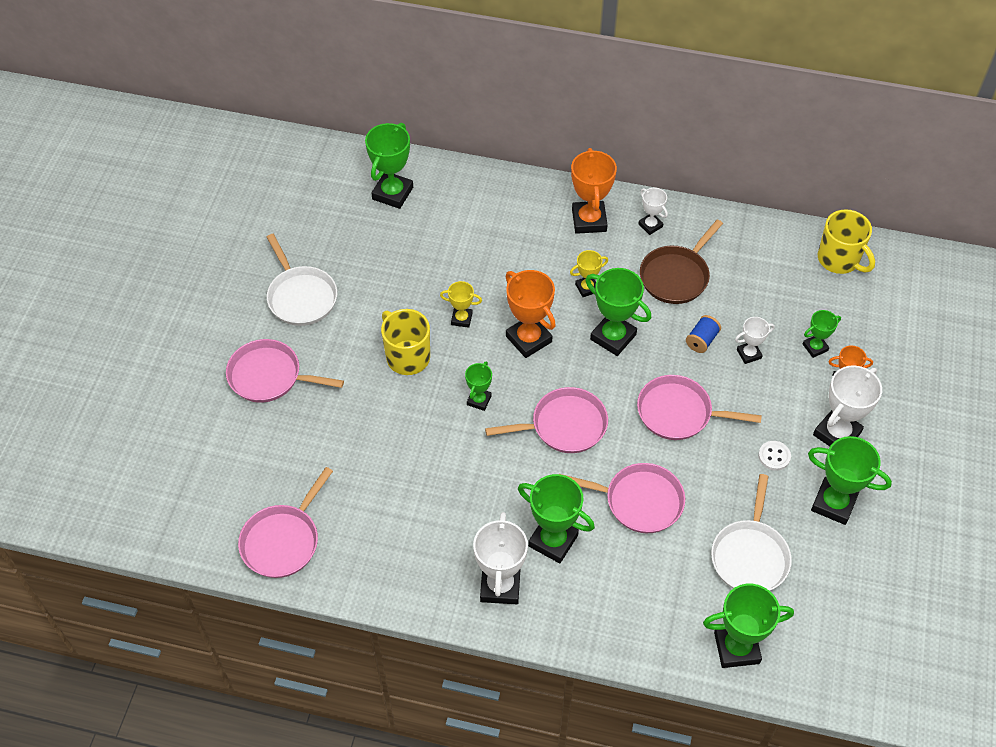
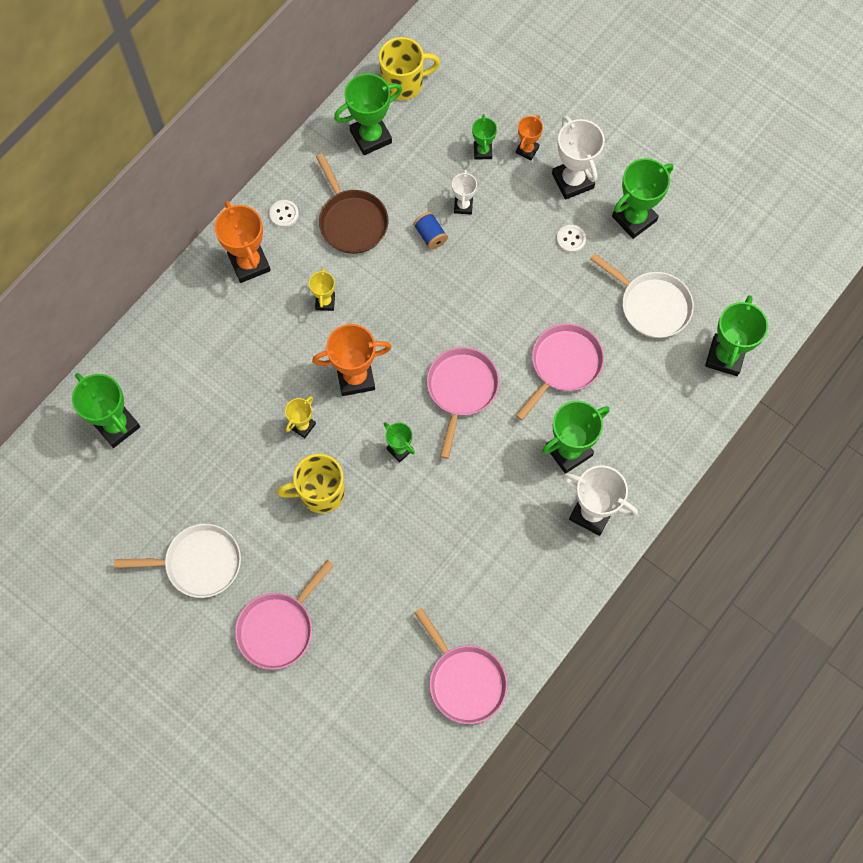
camera: 65 degrees left, 15 degrees up
orange trophy [571,148,617,234] -> orange trophy turned 45 degrees clockwise [215,201,271,283]
green trophy [585,268,651,356] -> green trophy moved to [334,73,402,155]
pink pan [637,375,762,440] -> none
white trophy [639,188,668,235] -> white button [269,200,299,228]

